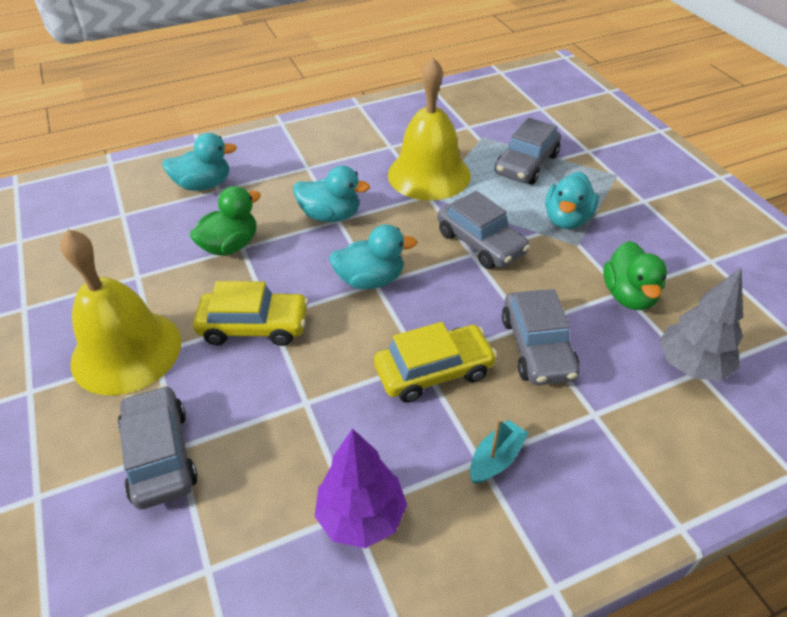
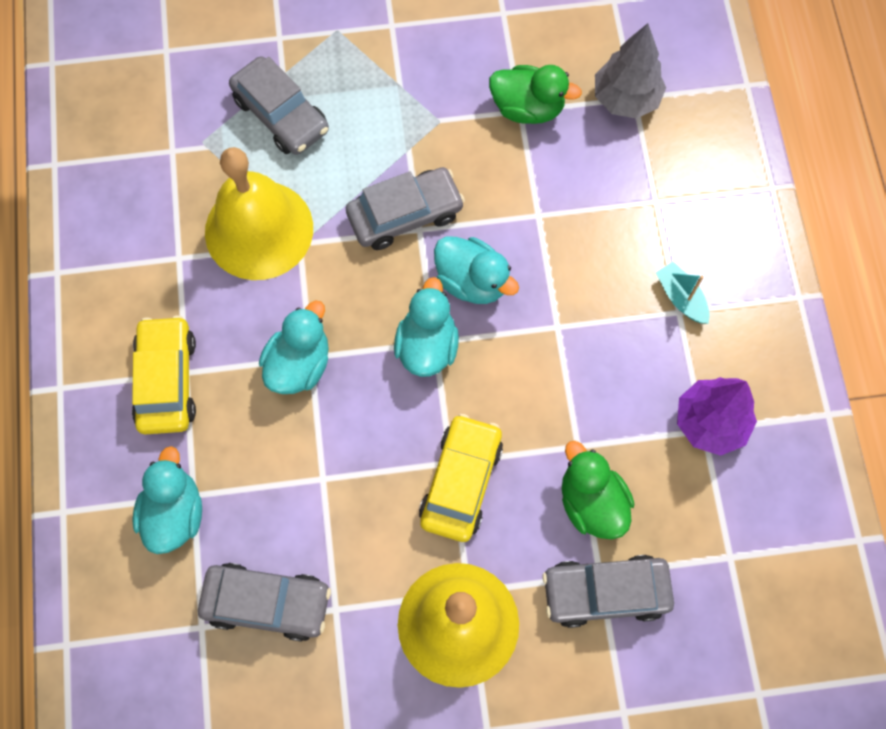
camera: 75 degrees left, 25 degrees up
green duck [190,186,261,256] -> green duck moved to [562,441,634,539]
yellow car [374,322,497,403] -> yellow car moved to [132,315,196,434]
grey car [502,289,580,385] -> grey car moved to [198,563,331,642]
turquoise duck [545,172,599,229] -> turquoise duck moved to [434,236,519,304]

